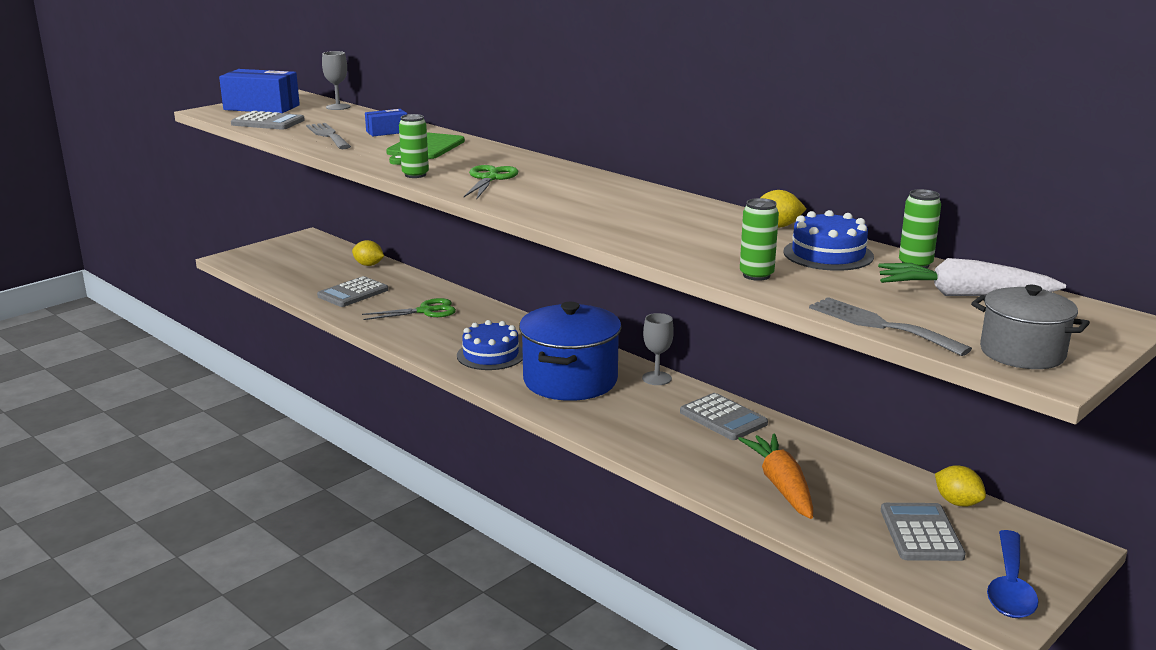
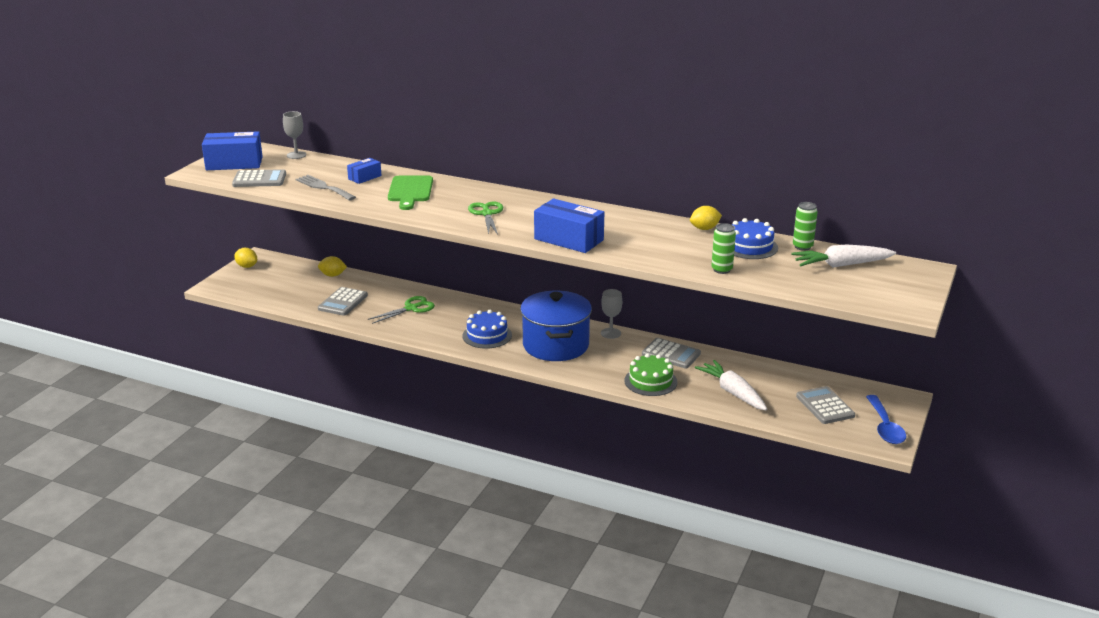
camera: 20 degrees left, 5 degrees up
green can [399,114,429,178] -> none
orange carrot [738,433,813,519] -> white carrot [695,360,767,410]
grey fork [809,297,972,356] -> none
yellow lemon [935,465,986,507] -> yellow lemon moved to [234,248,257,268]
grey pot [971,285,1090,369] -> none
none -> blue box [534,199,604,253]
none -> green cake [624,353,678,396]

